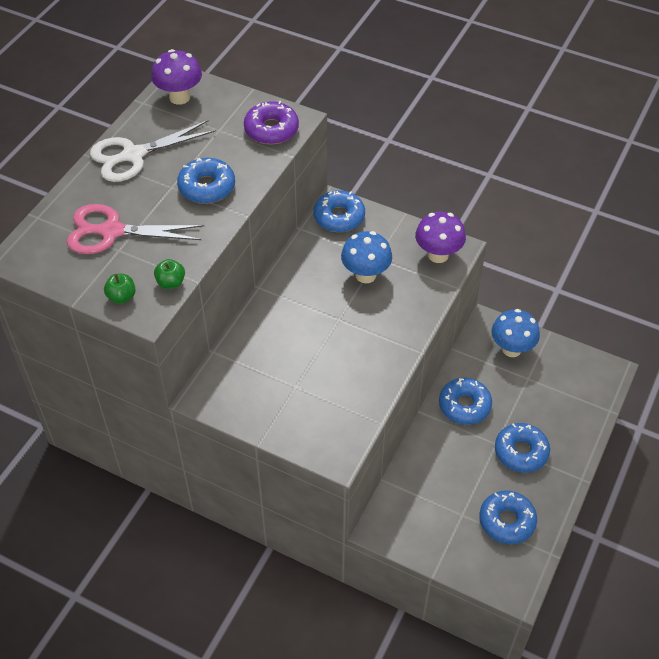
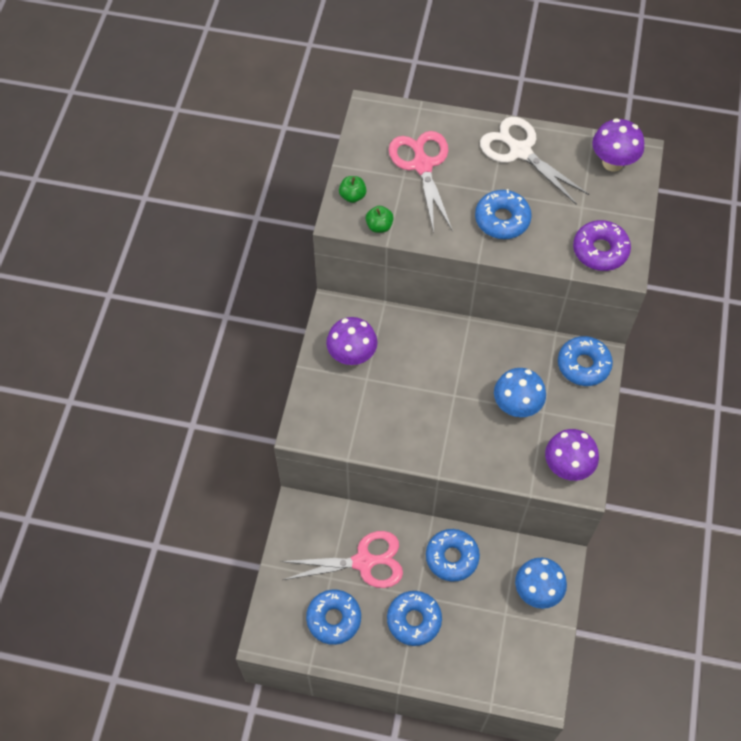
camera: 75 degrees right, 10 degrees up
none -> pink scissors [281,531,403,588]
none -> purple mushroom [326,317,377,365]

